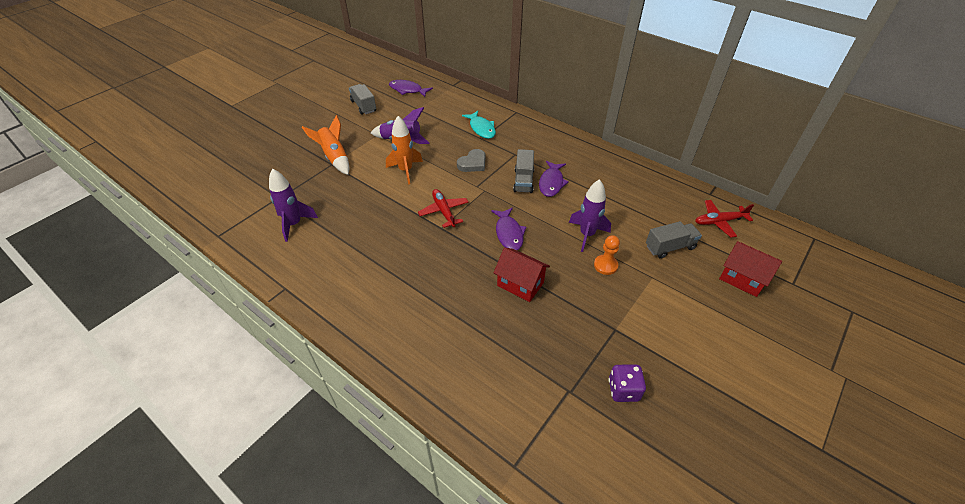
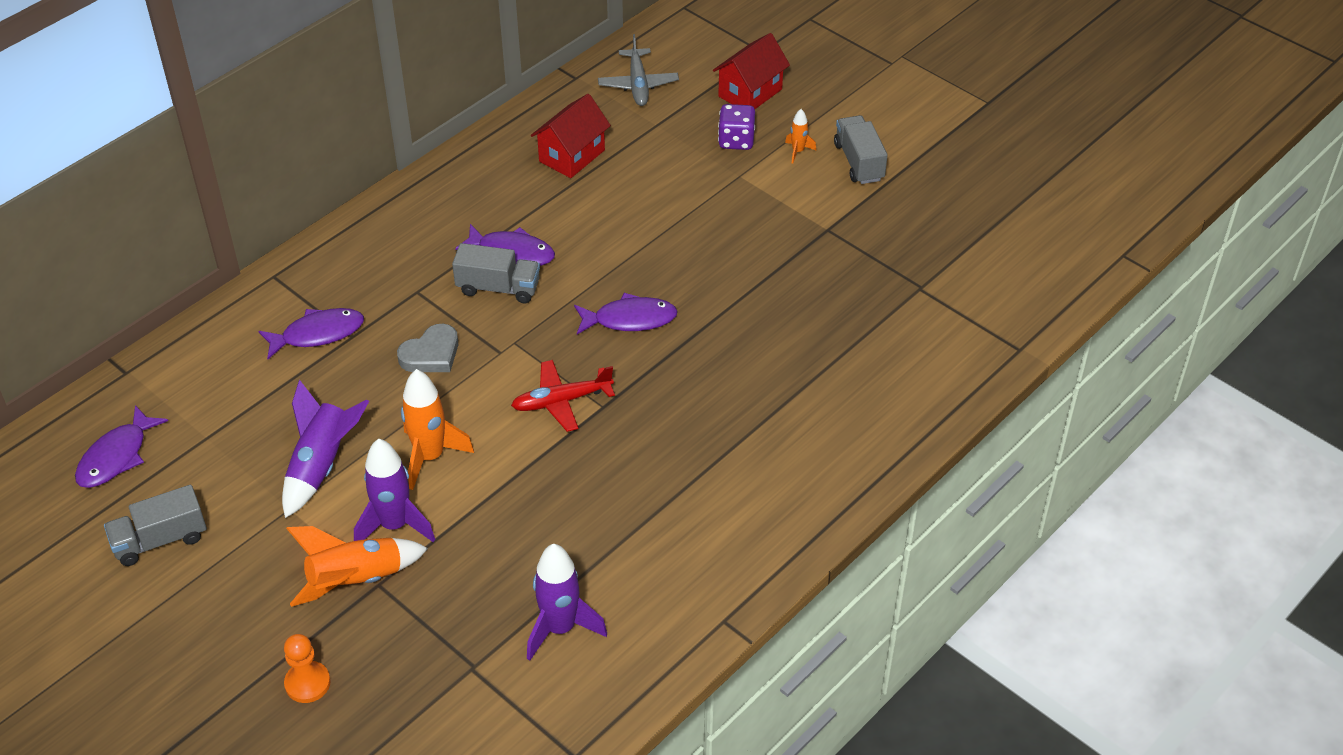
camera: 85 degrees left, 0 degrees up
grey heart [457,149,485,172] -> grey heart turned 90 degrees clockwise [397,324,458,372]
turquoise fish [462,111,496,139] -> purple fish [259,308,364,359]
red house [494,247,550,302] -> red house moved to [531,94,611,178]
purple rocket [569,179,611,252] -> purple rocket moved to [354,438,435,542]
orange pawn [594,235,620,275] -> orange pawn moved to [284,634,331,703]
purple dice [608,365,646,402] -> purple dice moved to [718,104,755,150]
grey truck [646,221,702,259] -> grey truck moved to [834,115,888,184]
red plane [695,200,754,237] -> grey plane [598,34,679,106]
none -> orange rocket [785,109,816,164]

